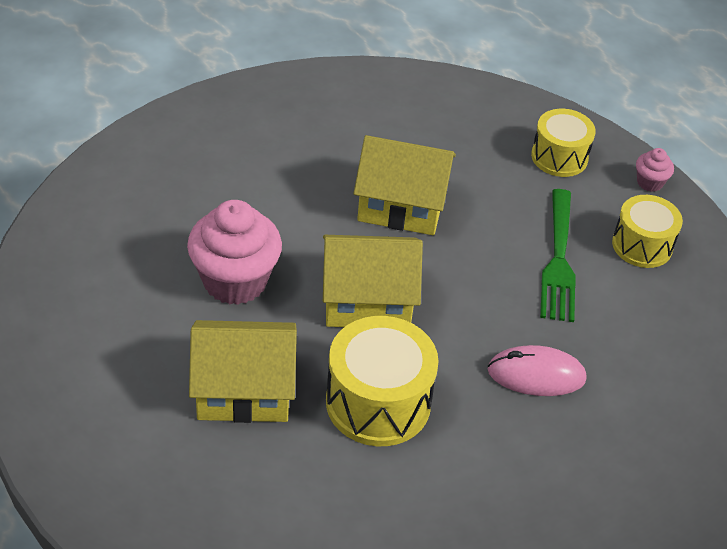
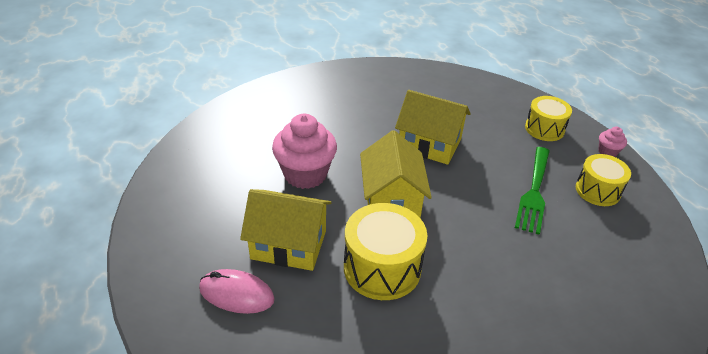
camera: 15 degrees right, 5 degrees down
yellow house [323,235,423,327] -> yellow house turned 75 degrees clockwise [360,130,432,219]
pink mouse [488,345,587,396] -> pink mouse moved to [199,269,275,314]

